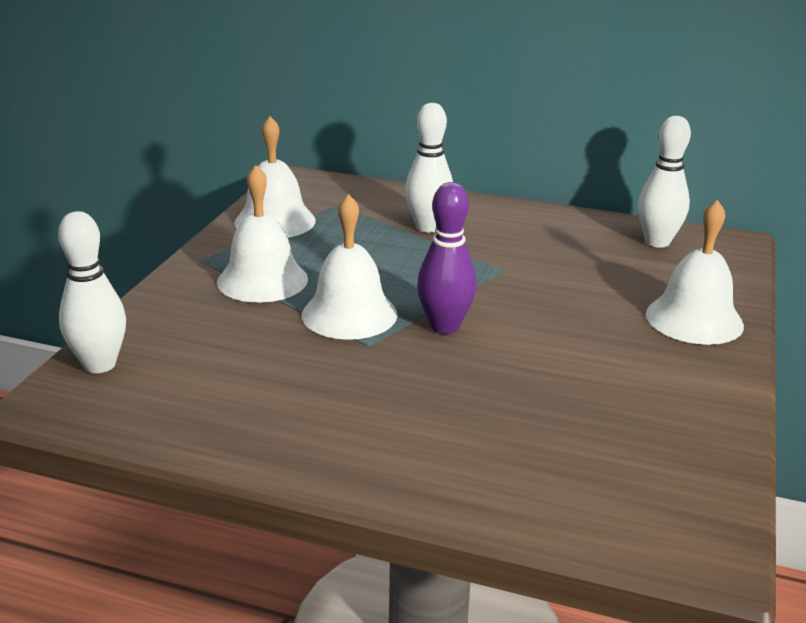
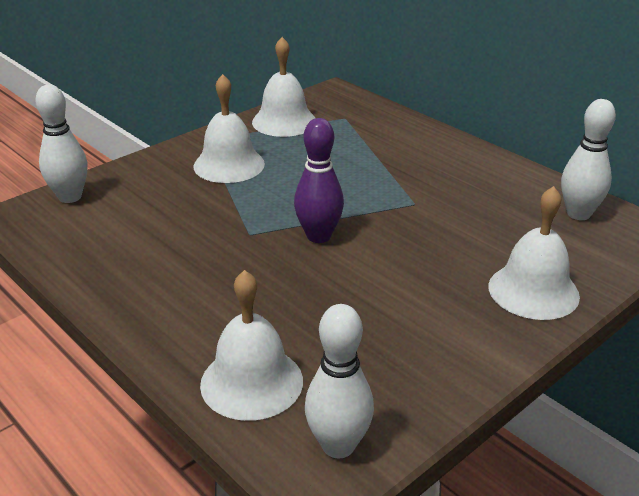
camera: 30 degrees right, 5 degrees up
white bell [302,194,398,340] -> white bell moved to [200,270,303,421]
white bowling pin [405,103,453,233] -> white bowling pin moved to [305,304,374,459]

